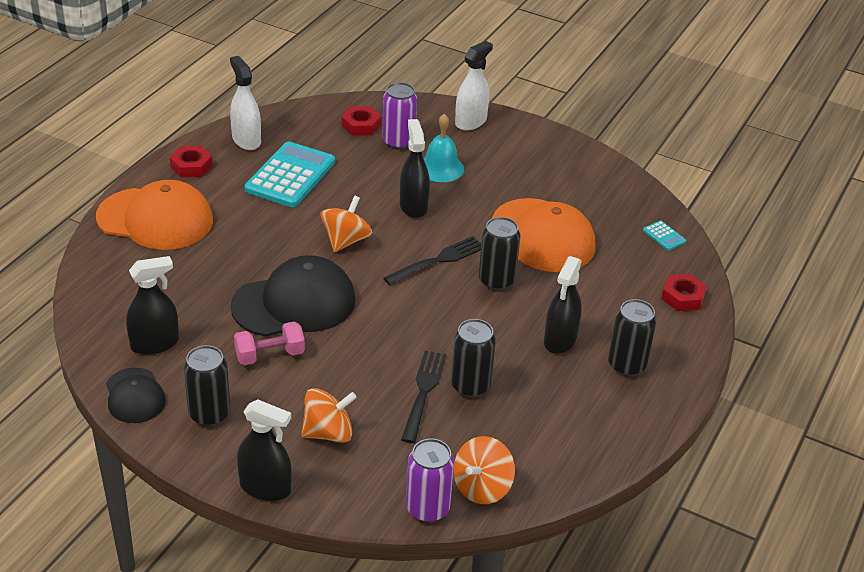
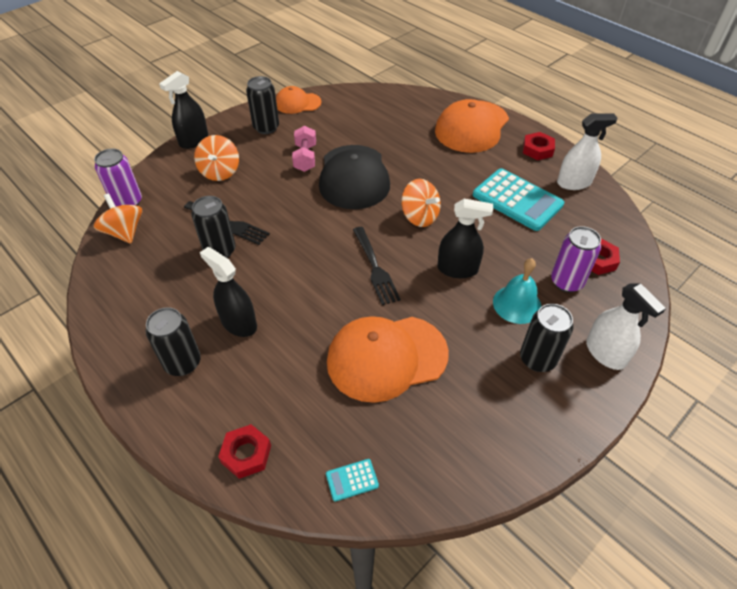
camera: 110 degrees right, 10 degrees up
black cap [106,367,166,423] -> orange cap [276,86,321,114]
black spray bottle [126,256,179,355] -> none
black can [479,217,521,291] -> black can moved to [520,304,574,372]

